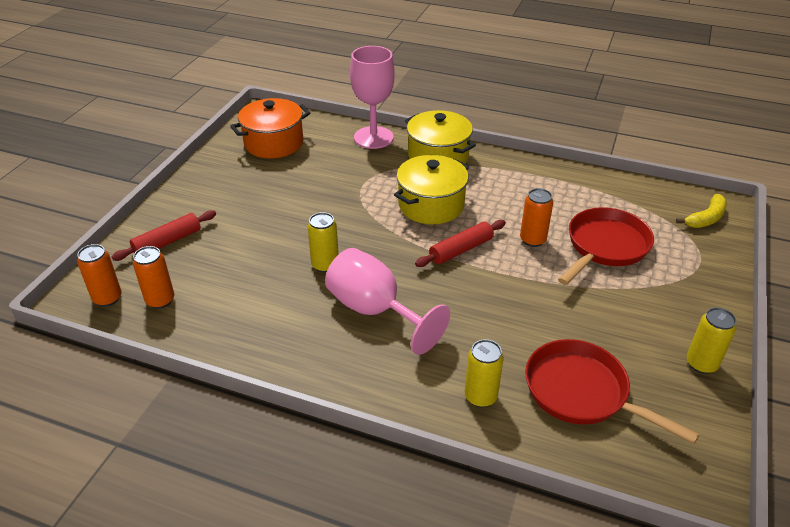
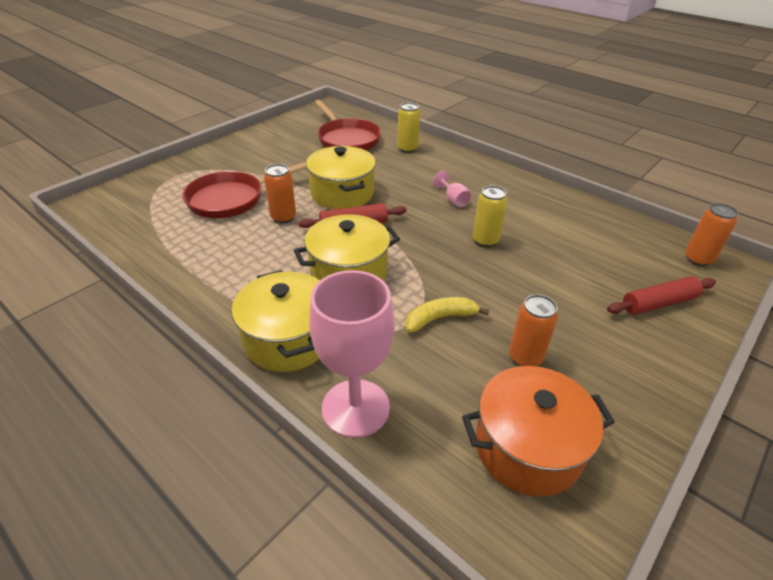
camera: 160 degrees left, 0 degrees up
orange can [133,246,174,309] -> orange can moved to [509,294,558,366]
pink goblet [325,248,450,355] -> pink goblet [433,171,471,207], size x0.44
yellow banana [676,194,727,228] -> yellow banana moved to [405,297,489,333]
yellow can [687,307,737,374] -> none
none -> yellow pot [306,146,376,209]

